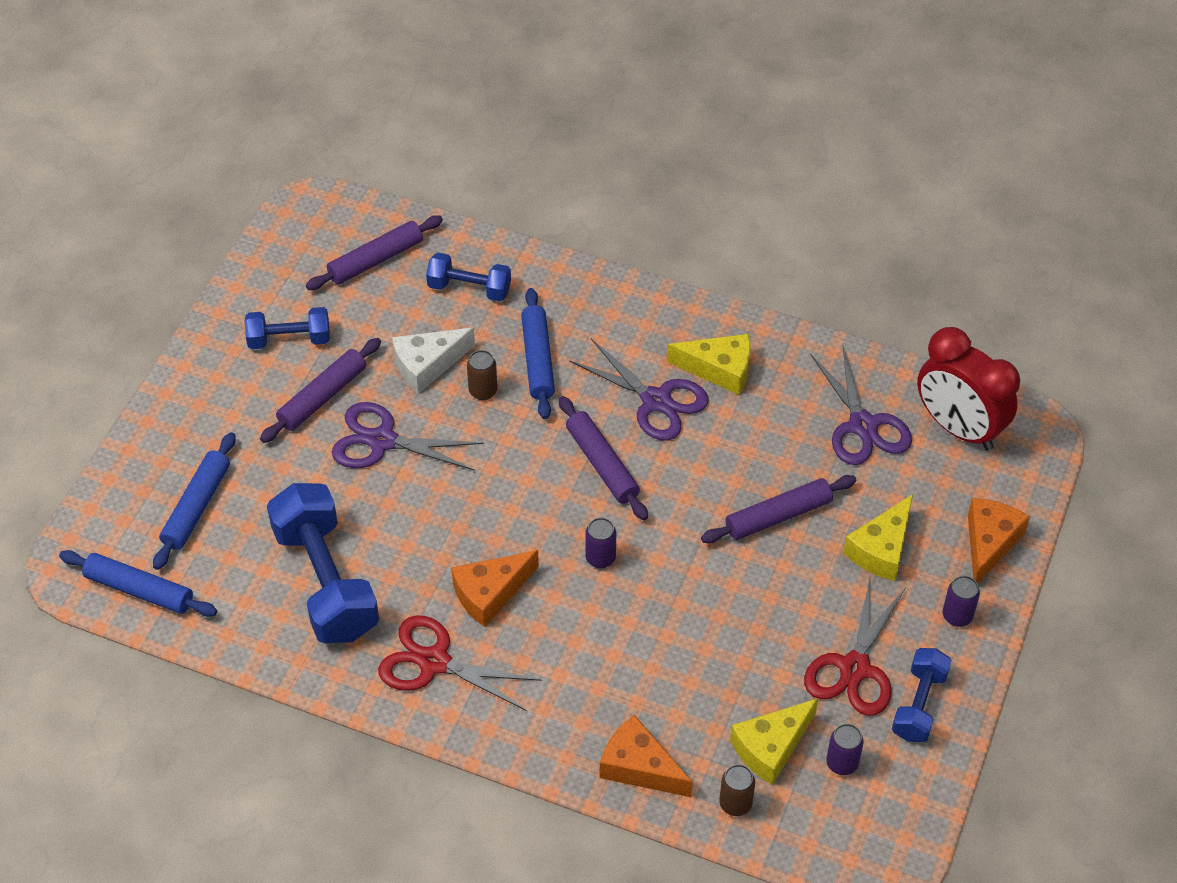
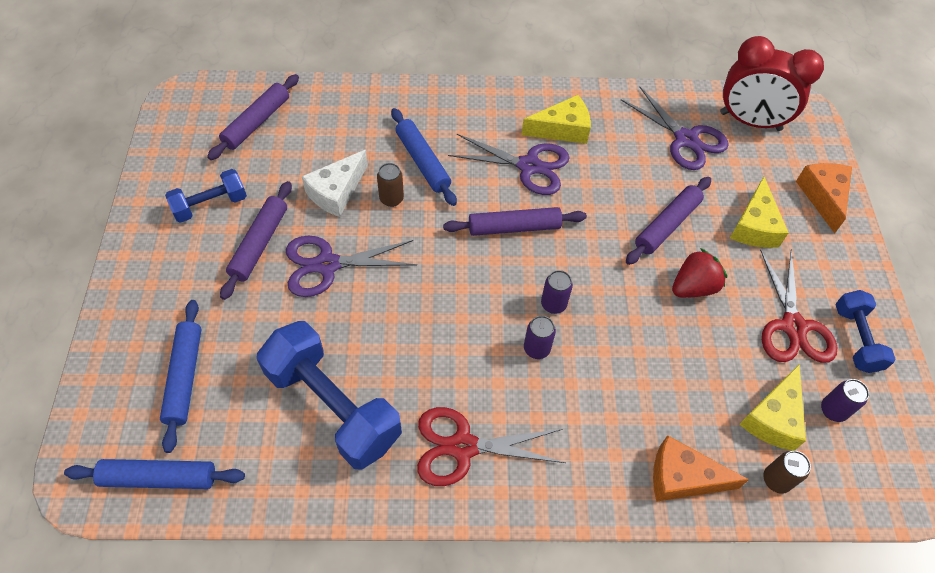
camera: 25 degrees left, 5 degrees up
blue dumbbell [426,253,511,301] -> none
orange cheese [451,550,539,627] -> none
purple rolling pin [559,396,648,520] -> purple rolling pin turned 45 degrees counterclockwise [443,207,587,236]
purple can [942,576,980,627] -> purple can moved to [524,316,556,359]
none -> red strawberry [672,248,727,298]

